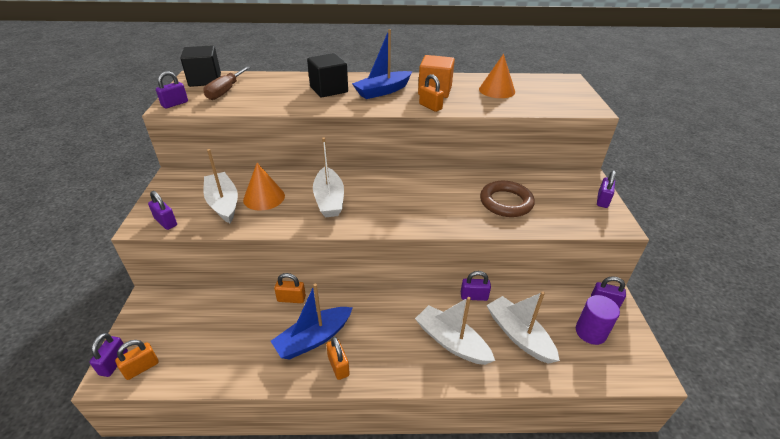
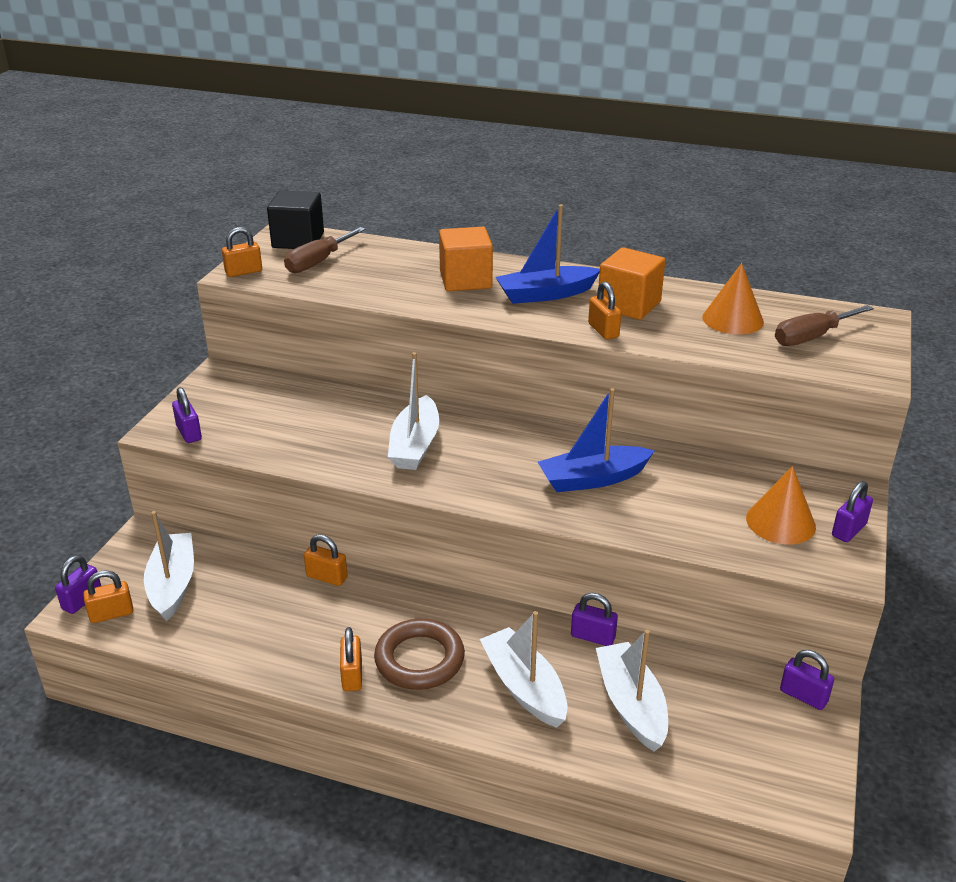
camera: 20 degrees right, 5 degrees down
purple padlock [156,71,188,109] -> orange padlock [222,227,262,277]
white boat [204,149,238,223] -> white boat moved to [144,511,194,622]
orange cone [243,163,285,211] -> orange cone moved to [746,466,816,544]
blue boat [271,283,353,360] -> blue boat moved to [538,388,655,492]
black cube [307,53,348,98] -> orange cube [439,227,493,291]
brown ring [480,181,535,217] -> brown ring moved to [374,619,465,690]
purple cylinder [576,295,620,345] -> none
none -> brown screwdriver [775,305,874,346]

